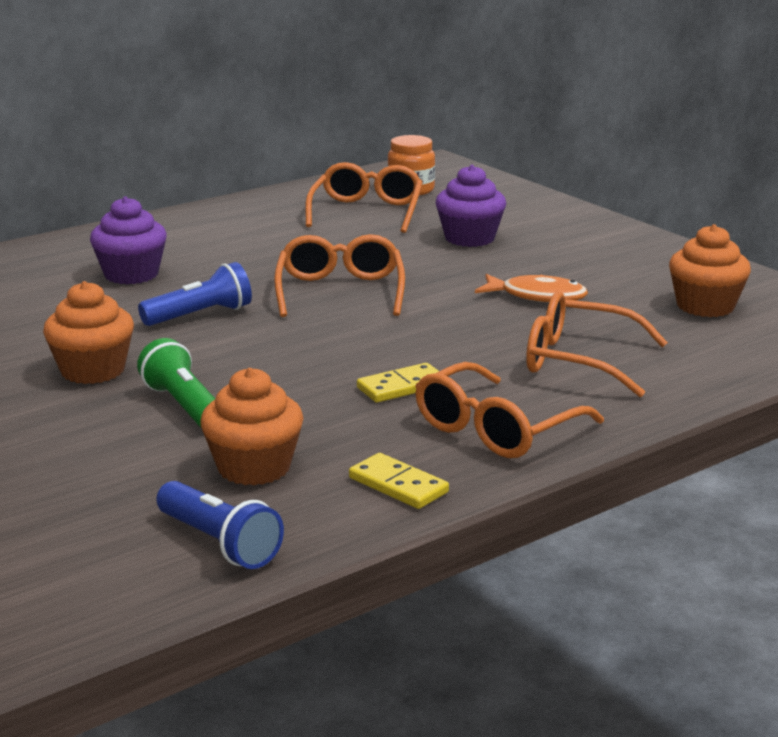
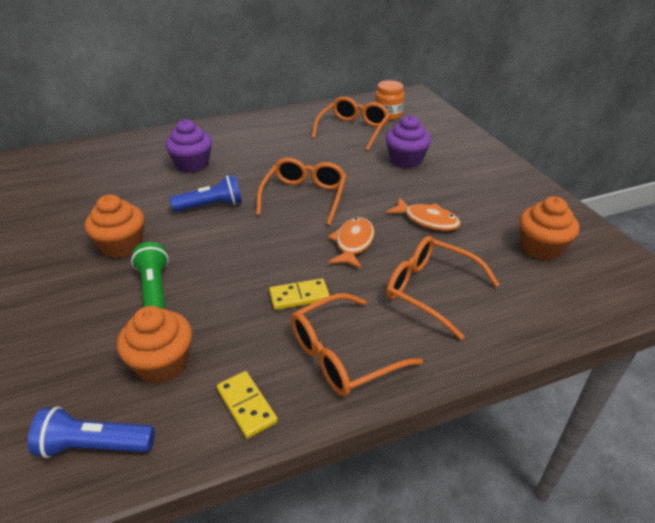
camera: 15 degrees right, 15 degrees up
blue flashlight [156,481,284,569] -> blue flashlight turned 120 degrees clockwise [28,406,155,458]
none -> orange fish [328,217,375,269]

